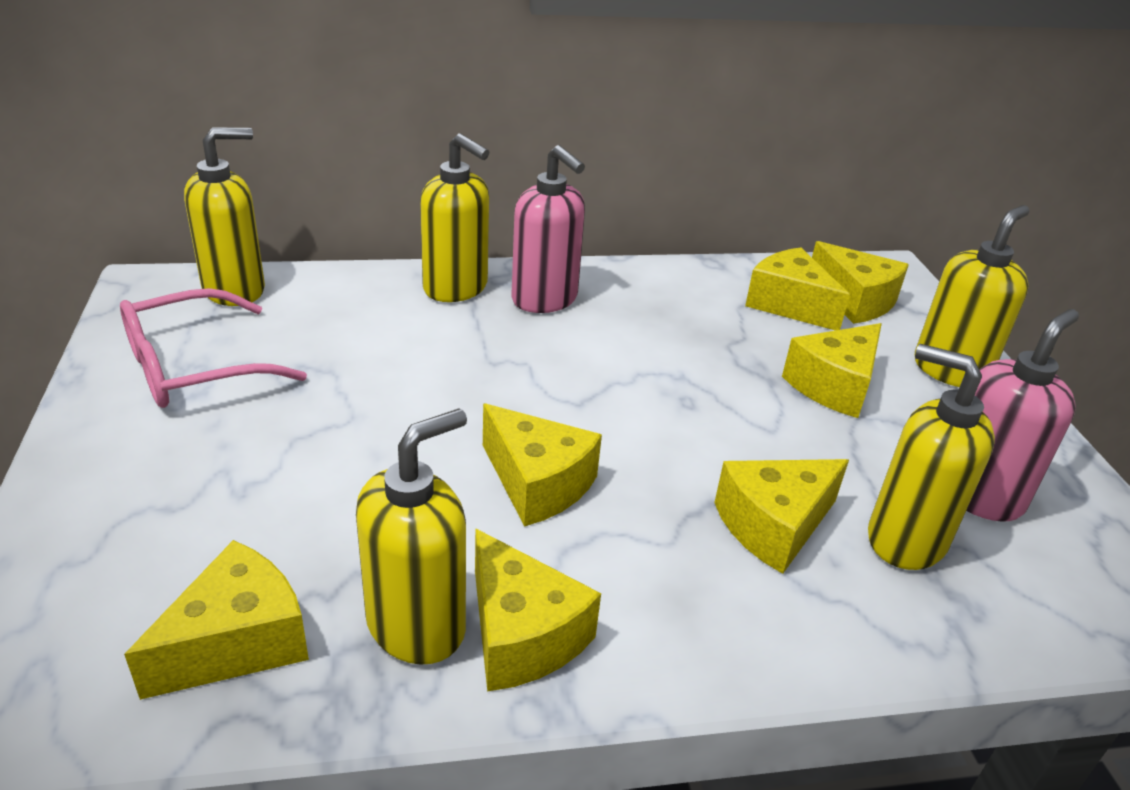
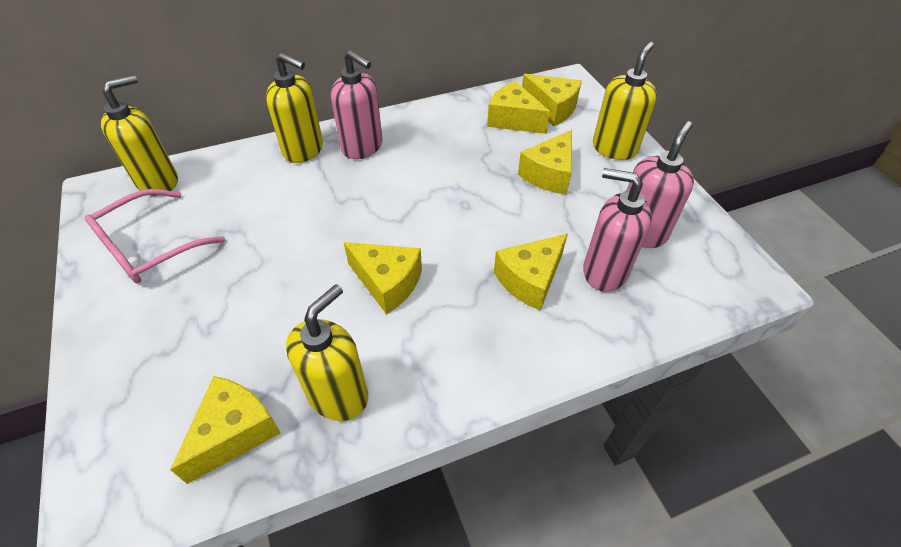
camera: 10 degrees left, 15 degrees up
yellow cheese [475,528,601,691] -> none
yellow soap dispenser [868,344,995,570] -> pink soap dispenser [583,168,652,292]

